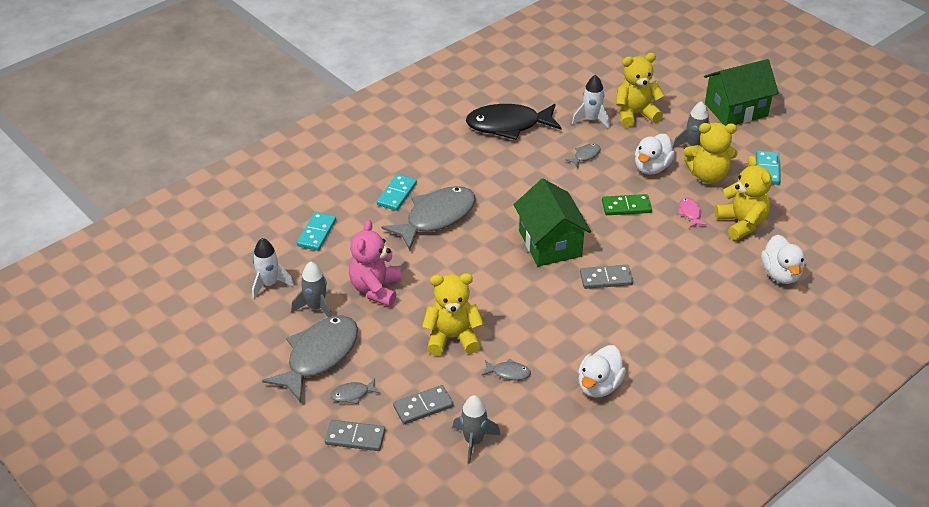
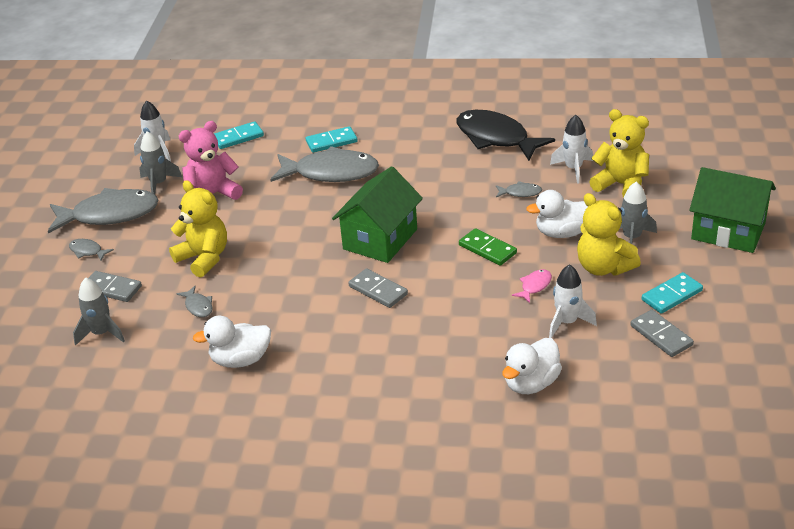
camera: 50 degrees right, 5 degrees down
grey domino [325,420,385,451] -> grey domino moved to [630,310,694,357]
yellow teddy bear [715,156,772,240] -> white rocket [549,264,597,338]

